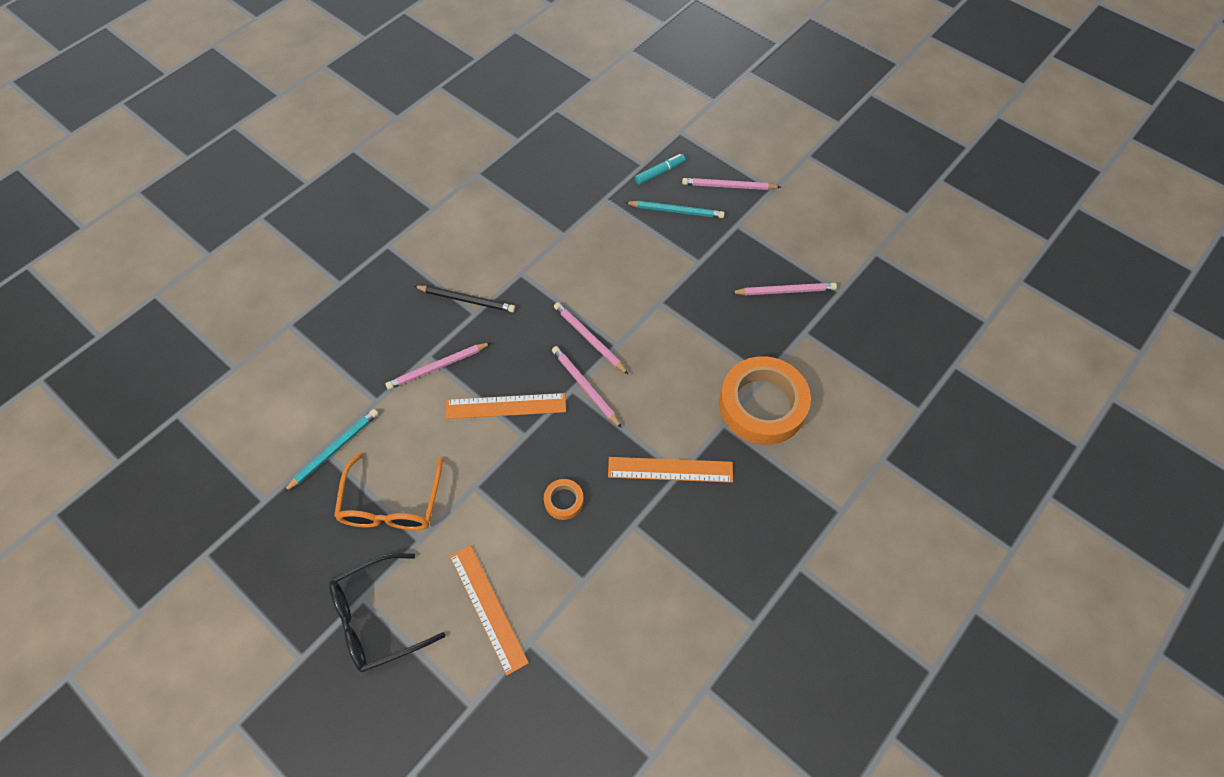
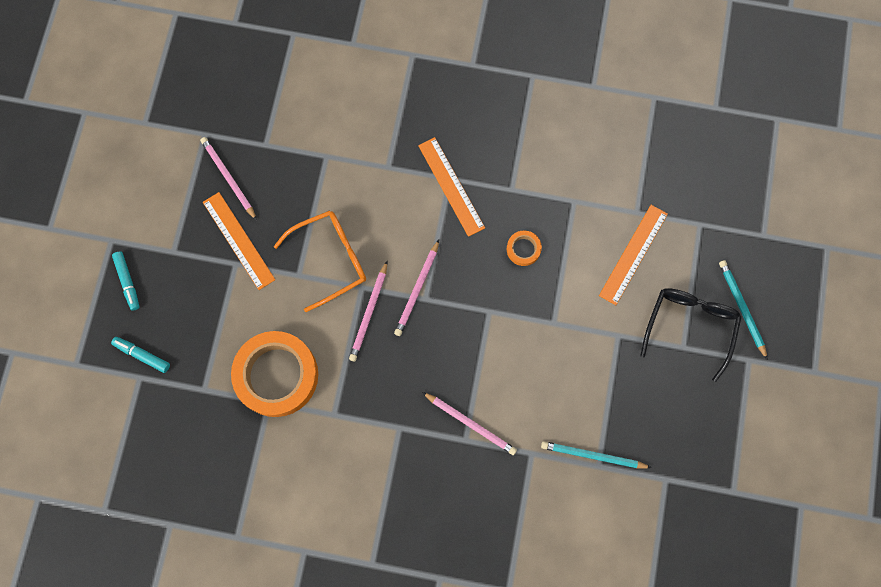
camera: 120 degrees left, 15 degrees up
black glasses [329,553,445,672] -> black glasses turned 105 degrees counterclockwise [640,288,742,382]
orange glasses [334,452,443,530] -> orange glasses moved to [273,211,366,312]
black pencil [414,286,515,312] -> none
orange ruler [446,393,566,419] -> orange ruler moved to [203,192,276,290]
turquoise pencil [624,201,725,218] -> turquoise pencil moved to [719,260,768,360]
pink pencil [682,178,781,190] -> turquoise marker [112,251,140,311]
orange tape [719,356,811,445] -> orange tape moved to [231,331,318,417]

